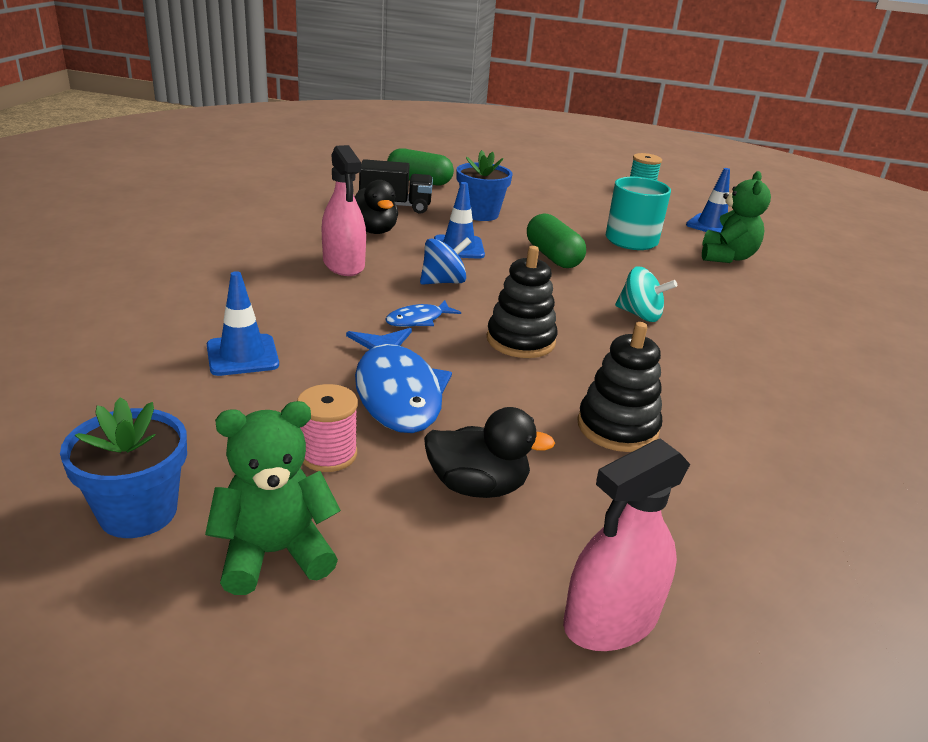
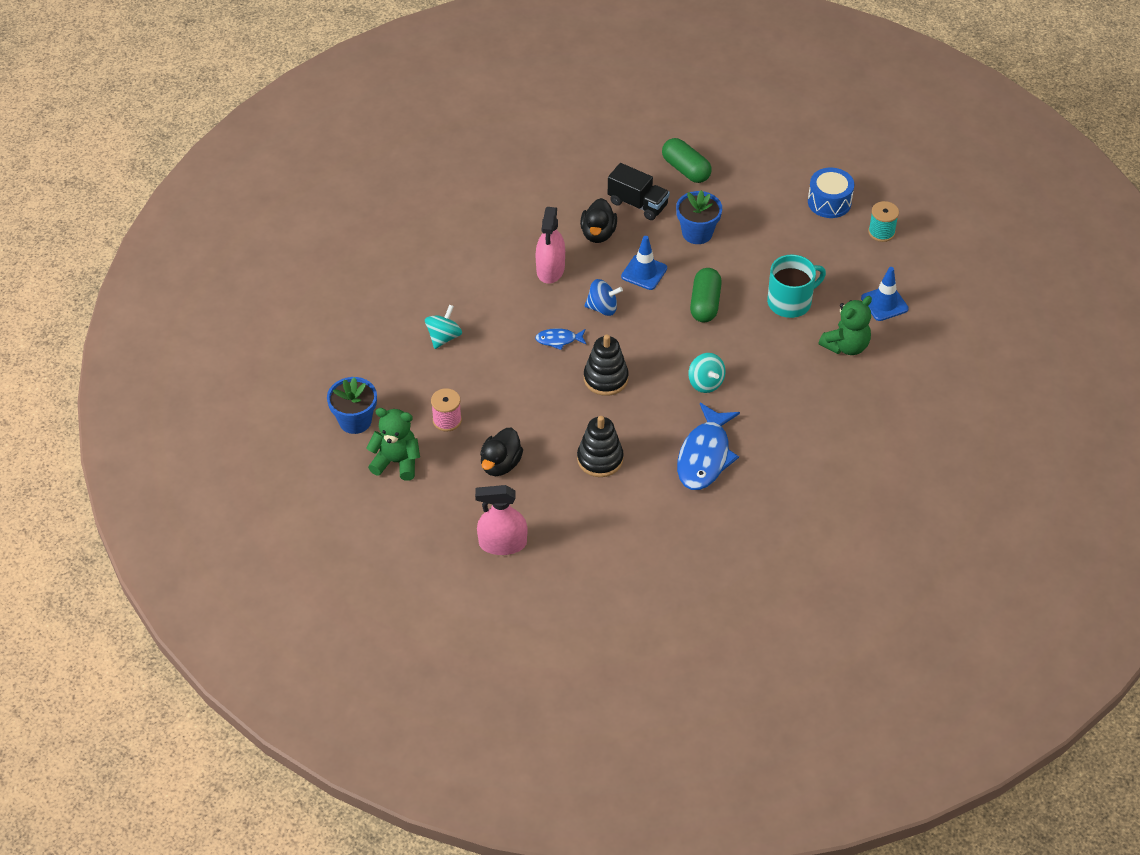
camera: 35 degrees right, 20 degrees up
blue traffic cone [207,271,279,376] -> turquoise spinning top [425,305,462,349]
blue fish [346,328,452,433] -> blue fish moved to [677,403,740,490]
black duck [424,407,555,498] -> black duck turned 75 degrees clockwise [480,428,523,476]
none -> blue drum [808,168,854,218]

